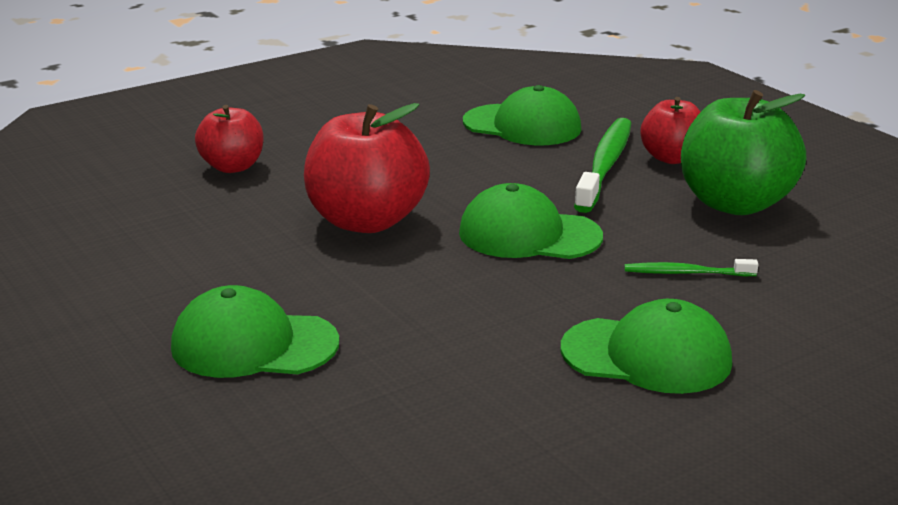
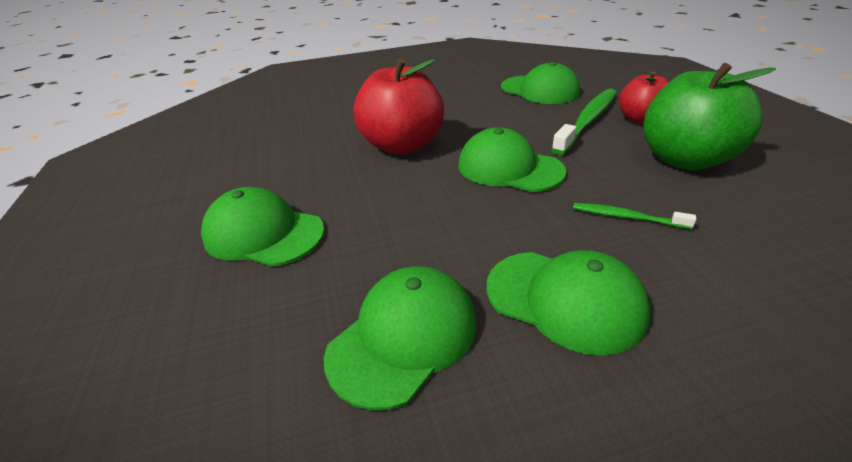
camera: 20 degrees right, 10 degrees up
red apple [195,105,264,173] -> none
none -> green cap [324,266,477,410]

